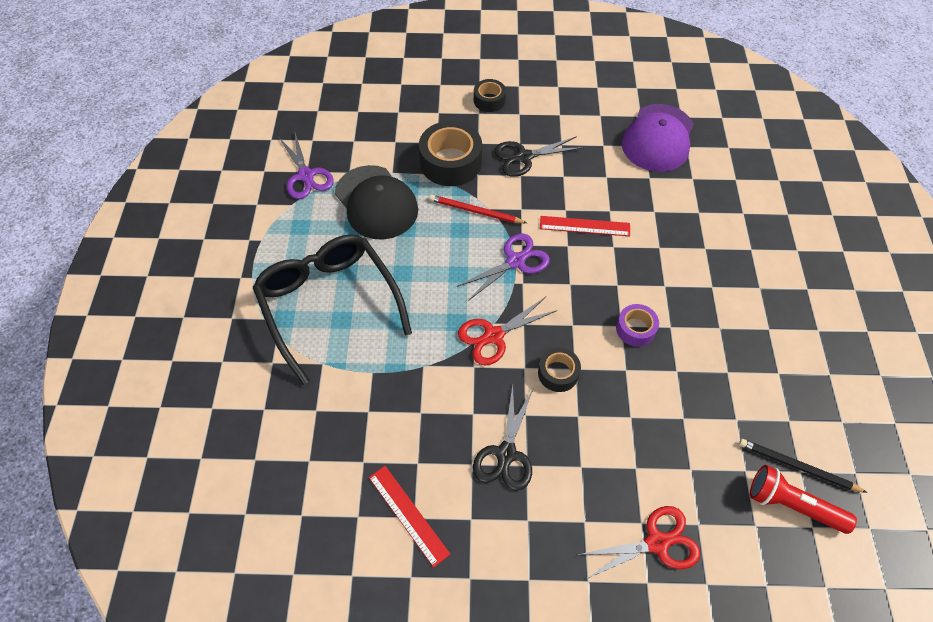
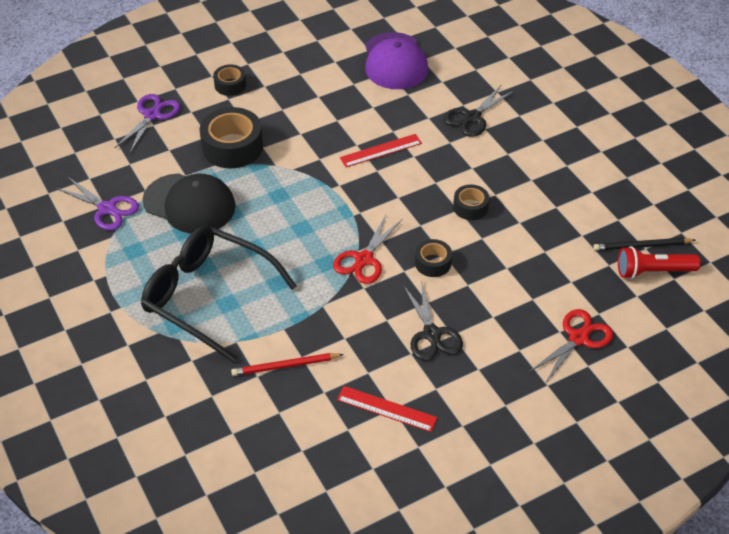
camera: 30 degrees left, 10 degrees down
red pencil [429,195,527,223] -> red pencil moved to [231,353,344,376]
purple scissors [457,233,550,301] -> purple scissors moved to [115,94,181,153]
black scissors [494,136,584,177] -> black scissors moved to [444,84,514,137]
purple tape [616,304,659,347] -> black tape [453,184,489,220]

